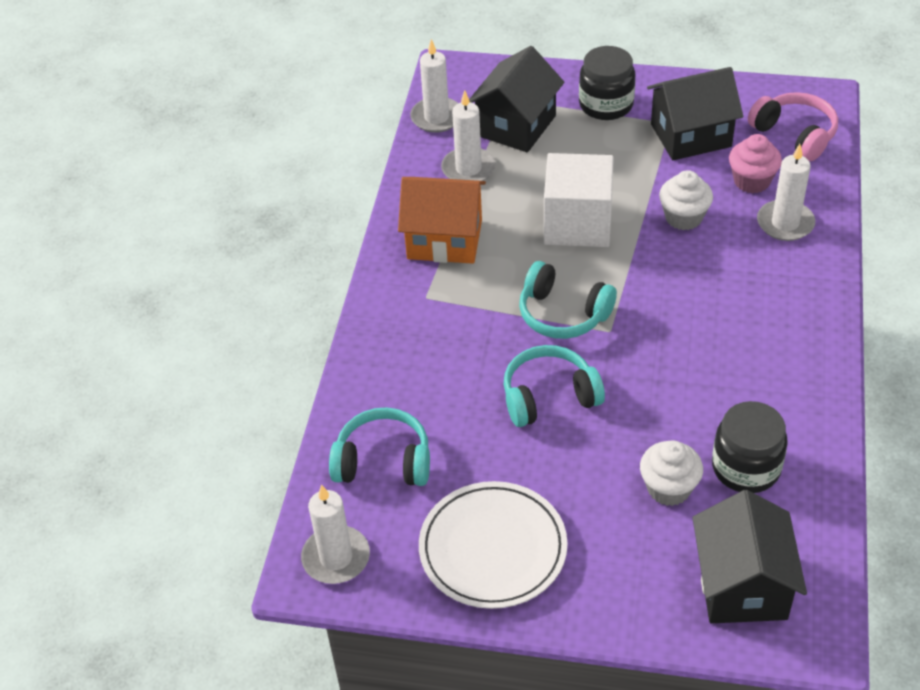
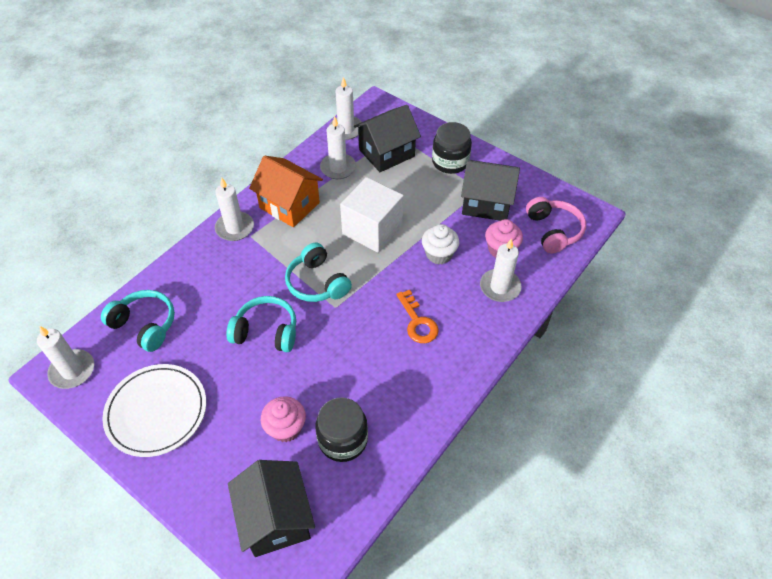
camera: 25 degrees right, 5 degrees up
white cupcake [640,440,703,506] -> pink cupcake [261,396,306,442]
black house [692,490,807,623] -> black house turned 45 degrees counterclockwise [228,460,315,557]
none -> white candle [215,178,254,241]
none -> orange key [396,290,439,343]

